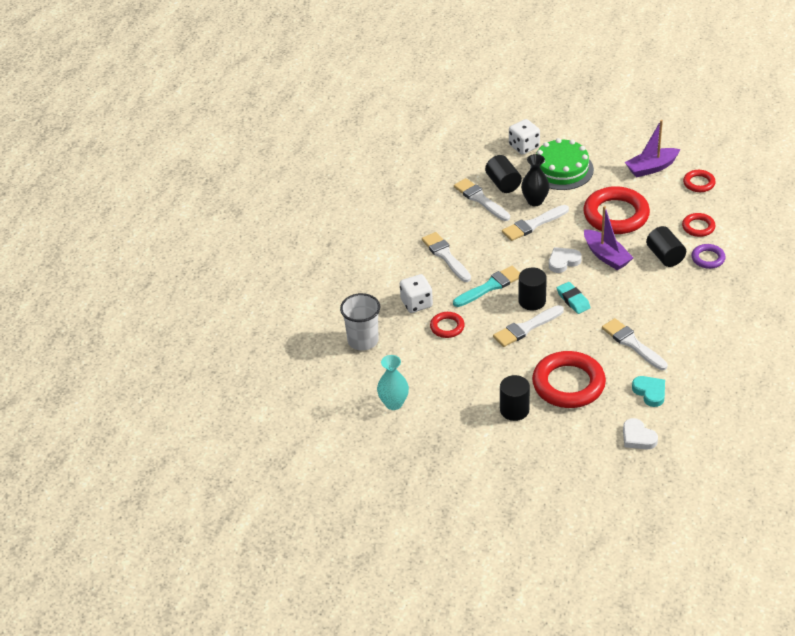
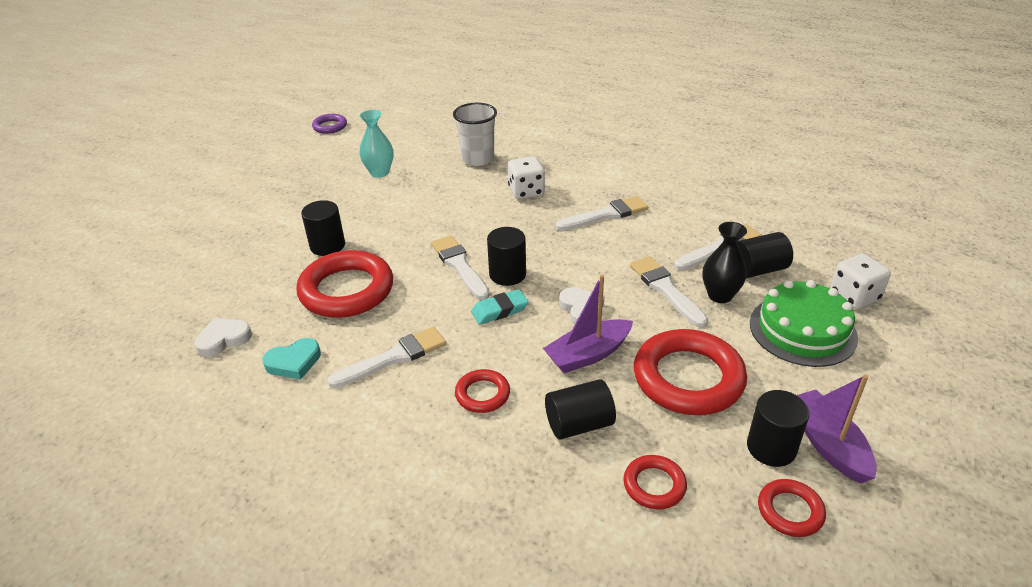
camera: 95 degrees right, 5 degrees down
red ring [430,312,465,338] -> red ring moved to [455,369,510,413]
turquoise brush [453,266,520,307] -> none
purple ring [692,244,726,269] -> purple ring moved to [312,114,347,134]
none -> black cylinder [747,390,810,467]

